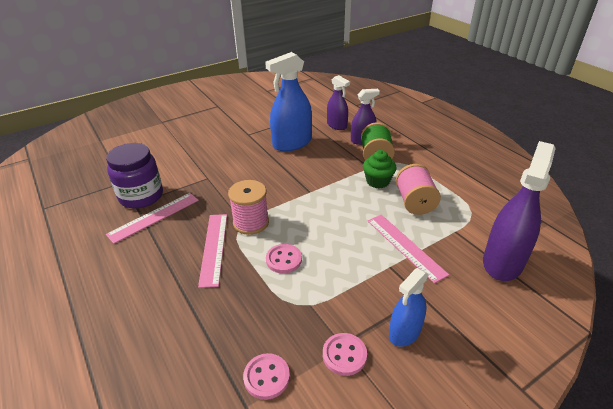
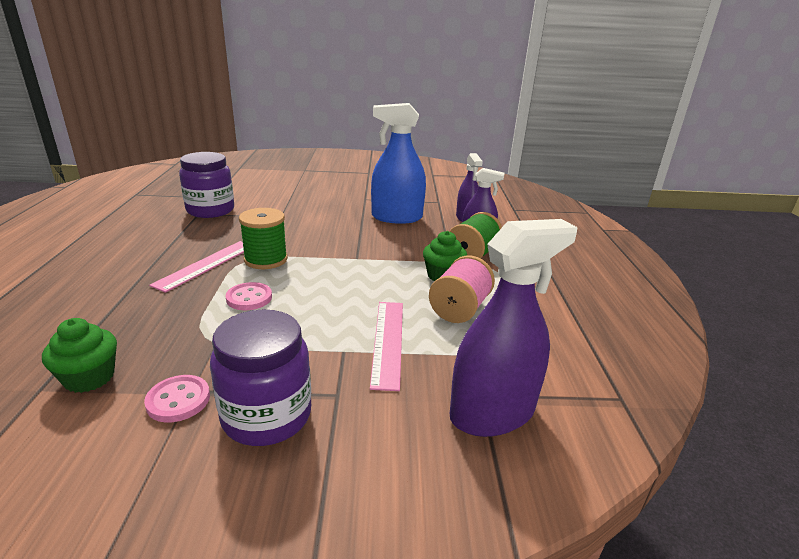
camera: 30 degrees right, 10 degrees down
pink ruler [106,193,199,244] -> none
pink spool [228,180,269,235] -> green spool [239,208,288,269]
pink button [243,353,290,400] -> green cupcake [42,318,117,393]
blue spray bottle [389,268,429,347] -> purple jar [210,309,311,446]

